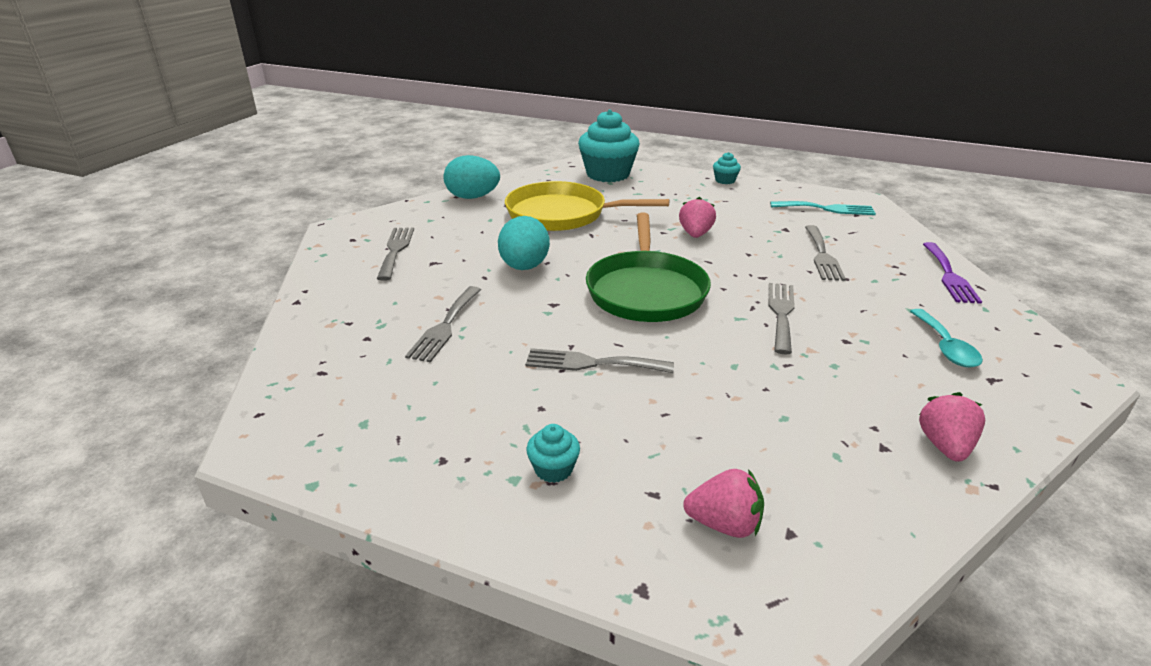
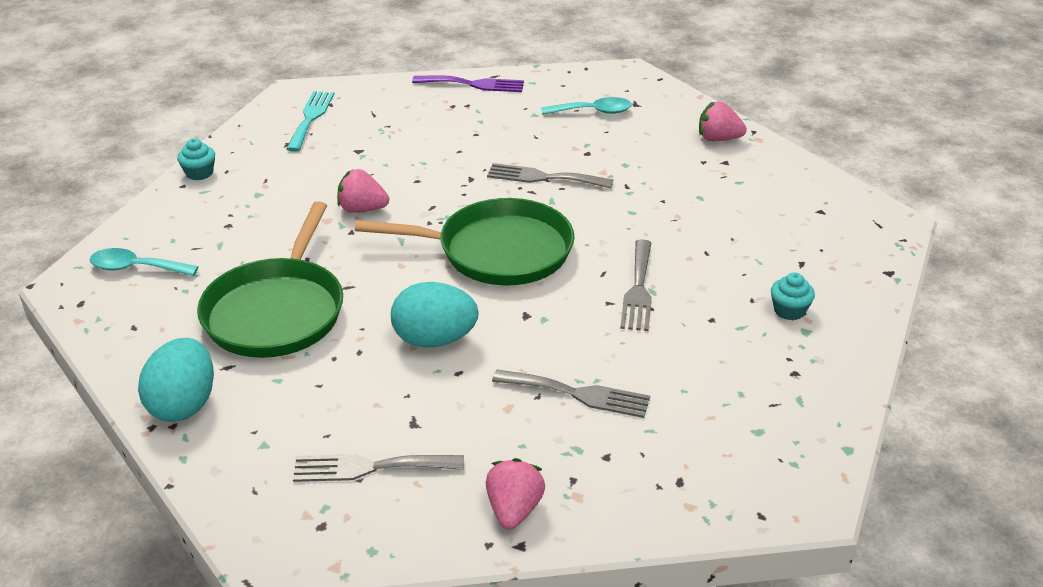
camera: 90 degrees left, 5 degrees up
yellow pan [505,181,669,231] -> green pan [197,201,343,358]
turquoise cupcake [578,109,640,182] -> turquoise spoon [90,248,198,276]
pink strawberry [683,469,764,538] -> pink strawberry moved to [486,458,545,529]
grey fork [805,225,846,281] -> none

